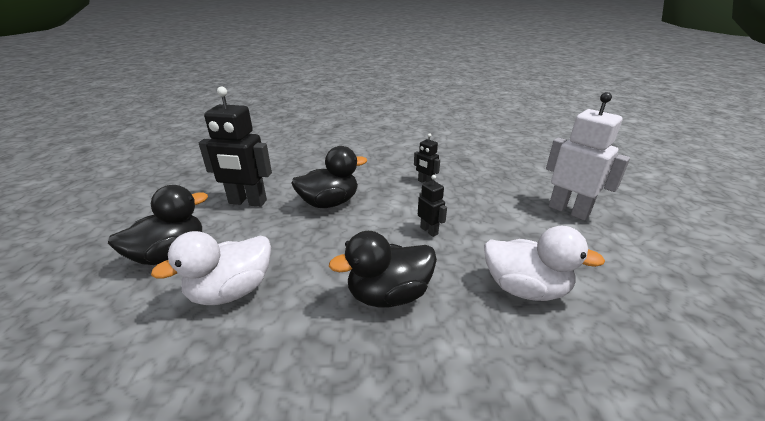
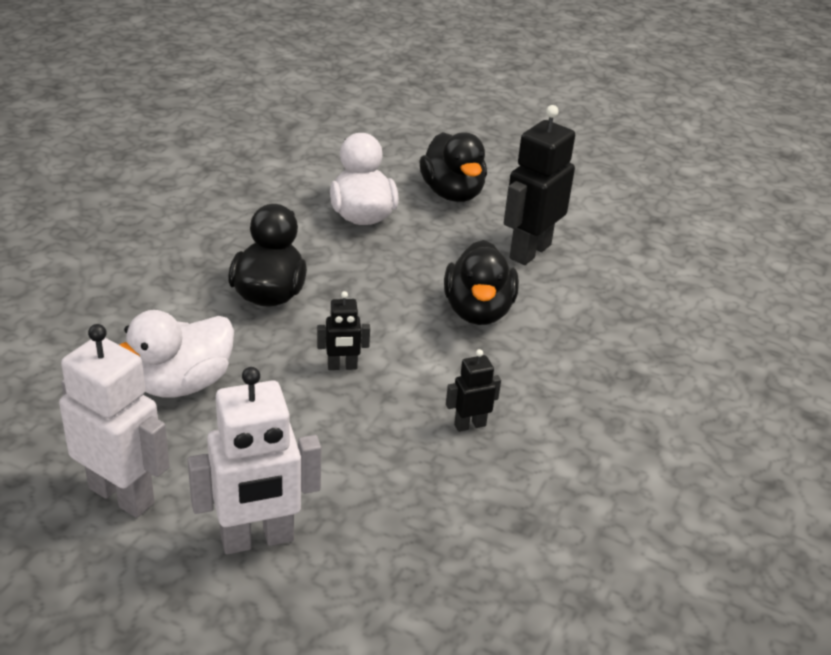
camera: 115 degrees right, 5 degrees up
none -> white robot [59,324,170,518]

